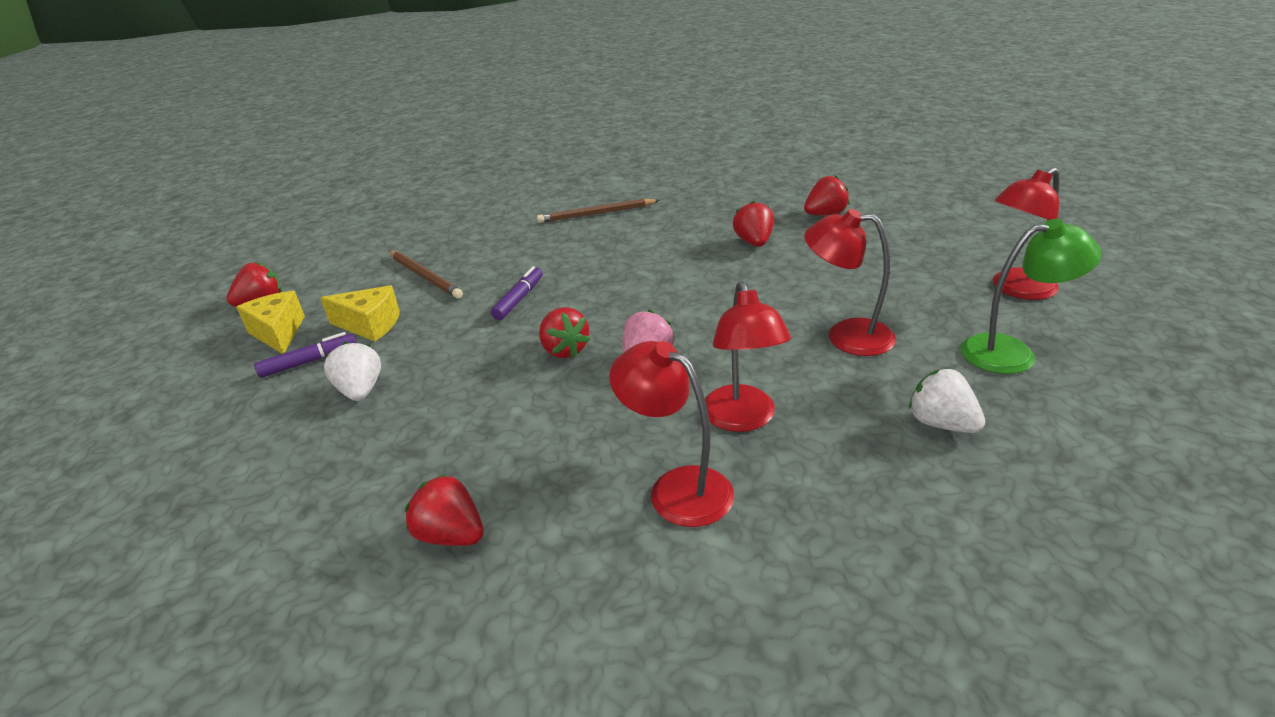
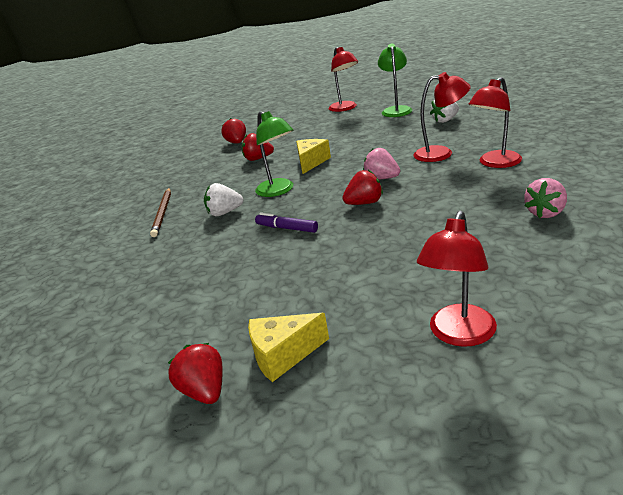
camera: 80 degrees left, 5 degrees down
purple marker [254,332,356,378] -> none
yellow cheese [320,285,400,341] -> yellow cheese moved to [296,139,331,174]
white strawberry [324,342,381,401] -> white strawberry moved to [204,183,243,216]
brown pencil [389,251,463,299] -> none
red strawberry [405,474,484,546] -> pink strawberry [524,178,567,218]
red lamp [804,209,896,356] -> red lamp moved to [417,211,497,347]
none -> green lamp [255,111,293,197]

